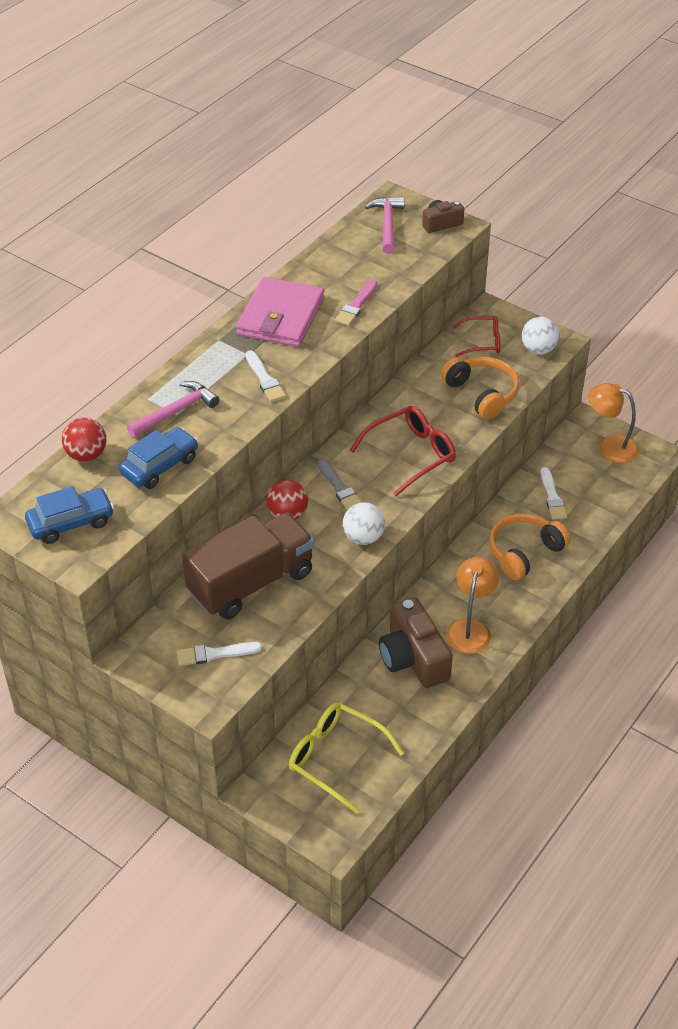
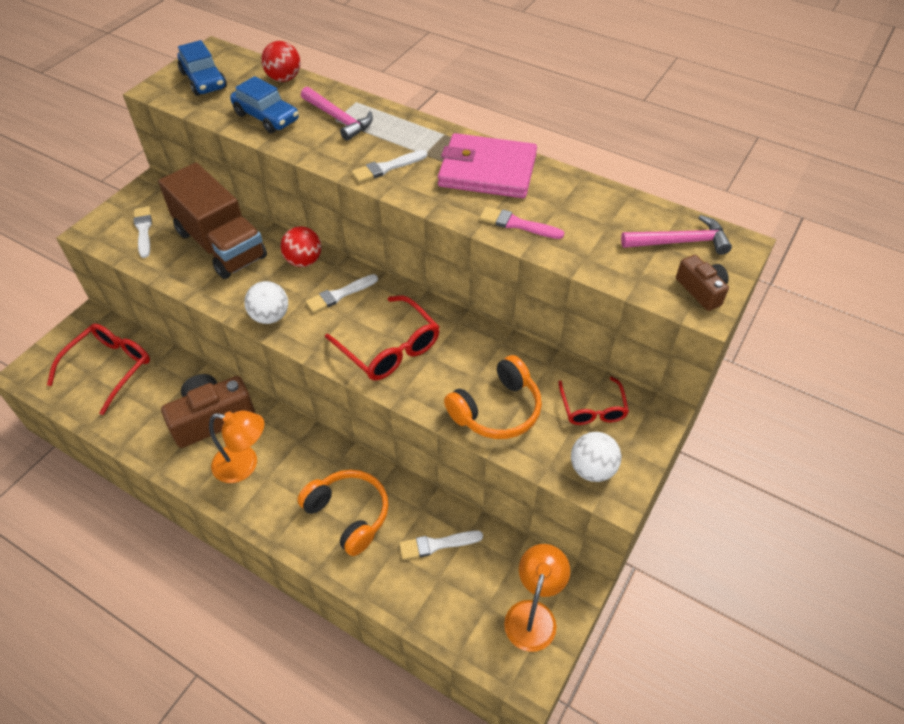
camera: 85 degrees right, 5 degrees up
yellow glasses [289,703,404,814] -> red glasses [47,324,150,415]
grey brush [317,459,362,510] -> white brush [306,274,378,313]

